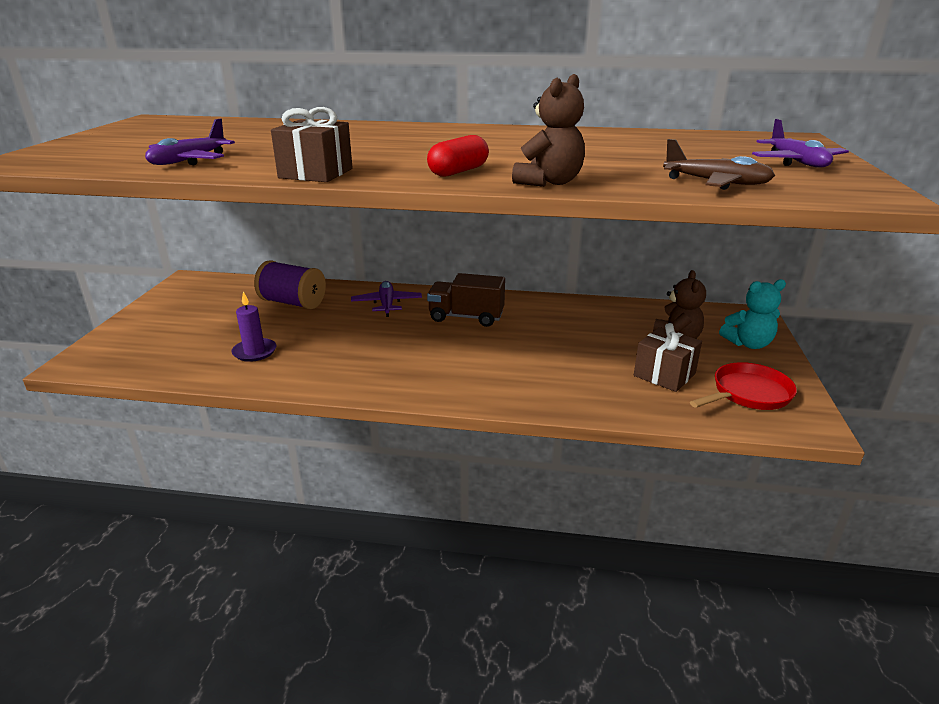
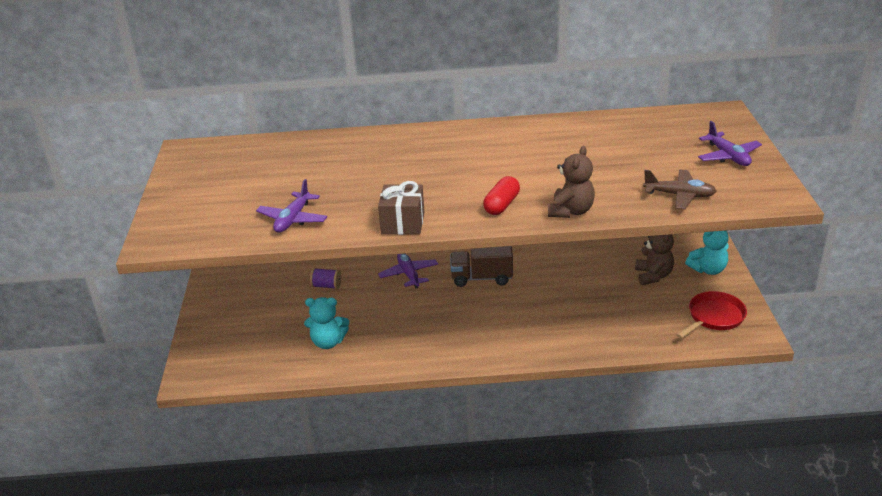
camera: 10 degrees left, 5 degrees up
purple candle [231,291,276,362] -> turquoise teddy bear [304,297,349,349]
purple spool [254,260,326,309] -> purple spool [310,268,341,289], size x0.54
brown gift [634,323,702,392] -> none

